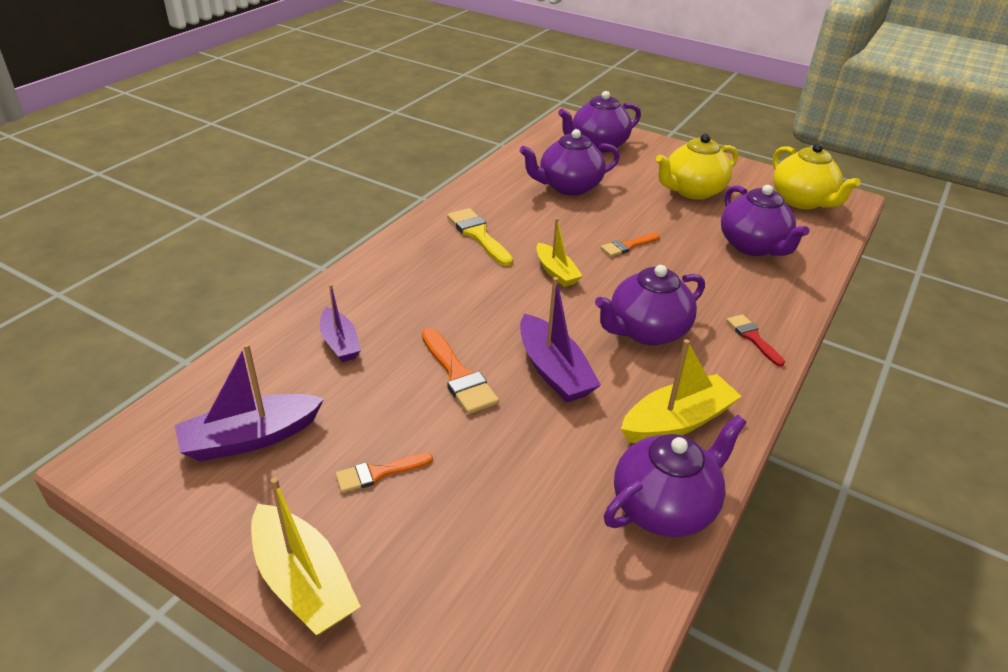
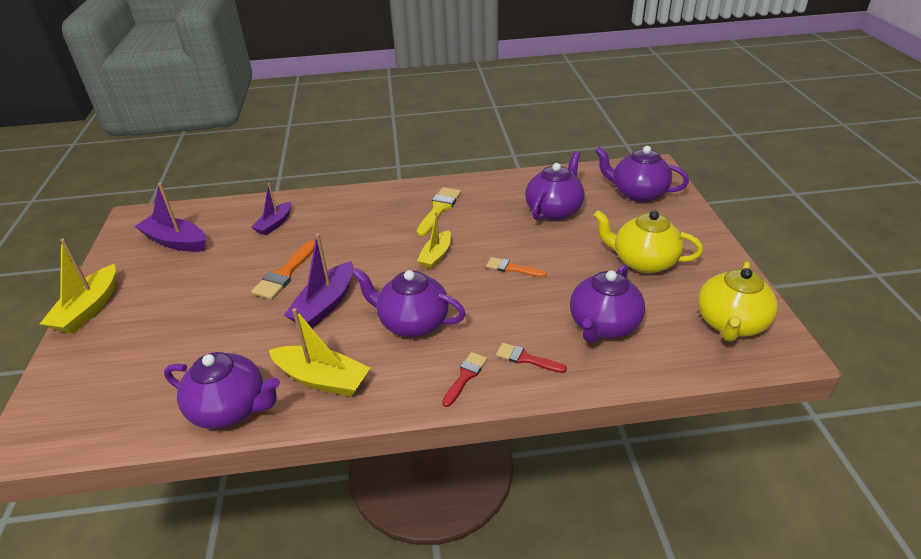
camera: 55 degrees right, 0 degrees up
orange brush [336,453,433,493] -> none
purple teapot [520,129,620,196] -> purple teapot turned 90 degrees clockwise [525,151,585,221]
none -> red brush [496,343,567,373]

